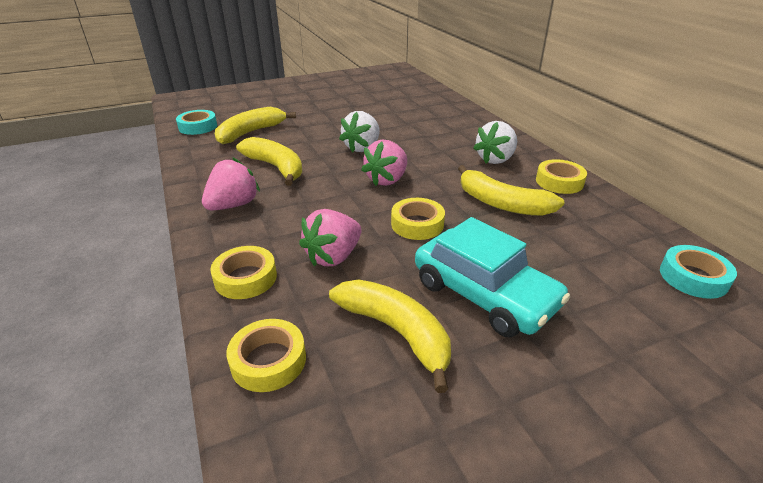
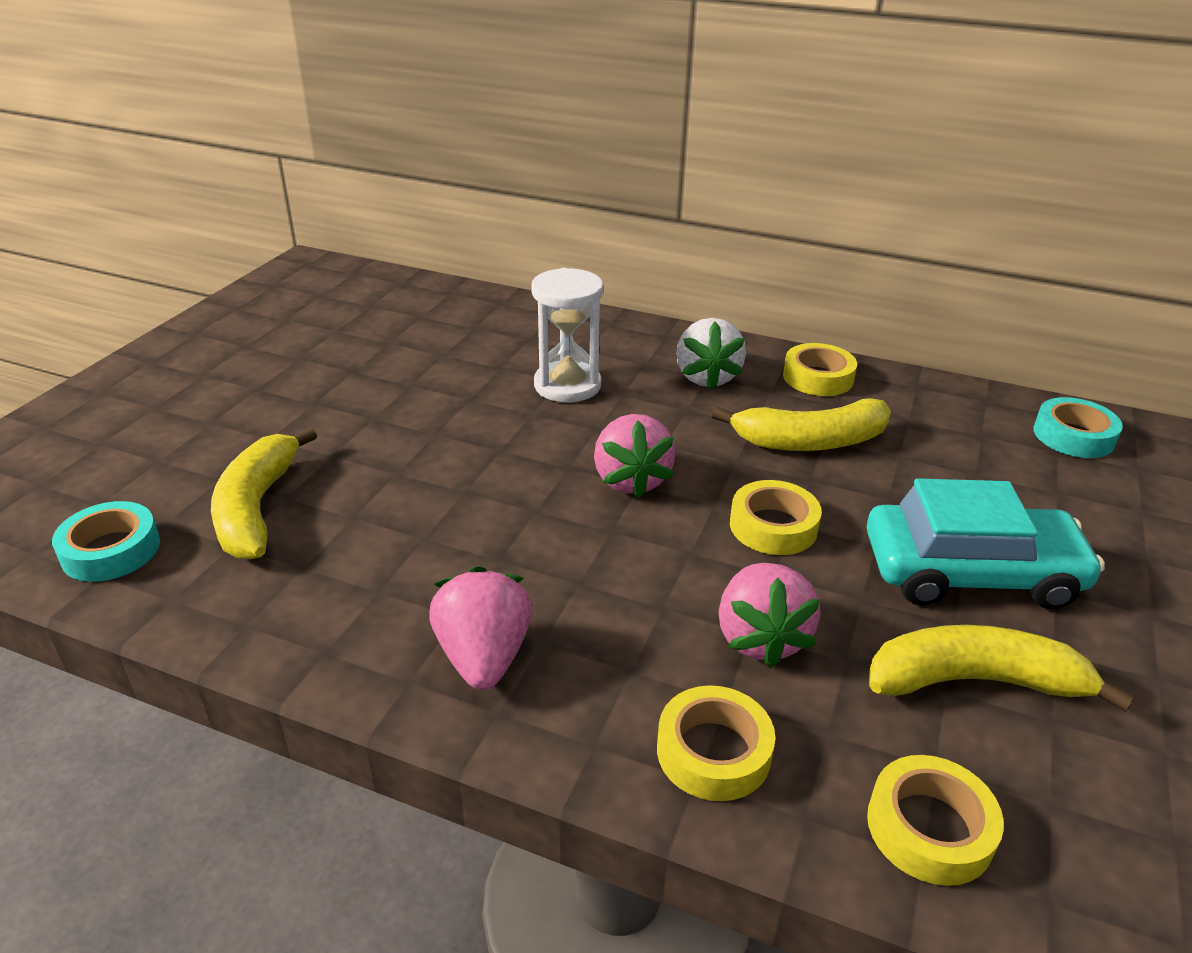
camera: 45 degrees left, 0 degrees up
yellow banana [236,137,303,186] -> none
white strawberry [339,111,380,153] -> none
none -> white hourglass [531,268,603,402]

